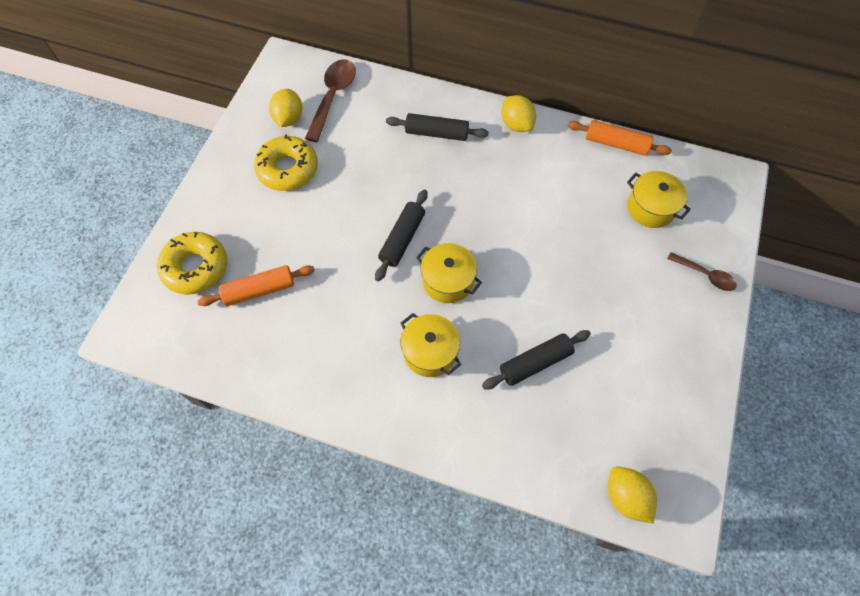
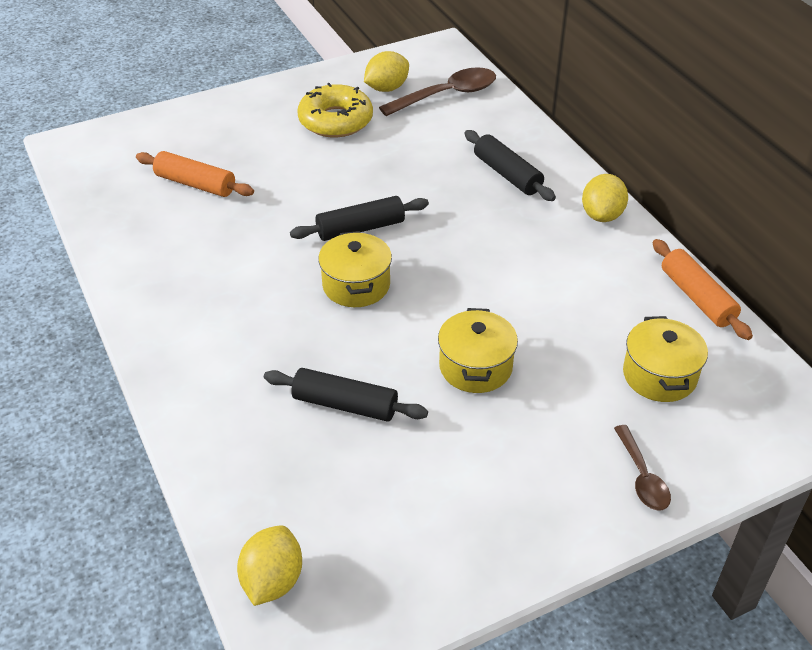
camera: 45 degrees right, 20 degrees down
yellow donut [157,232,227,295] -> none
yellow pot [401,313,461,377] -> yellow pot moved to [438,308,518,393]

